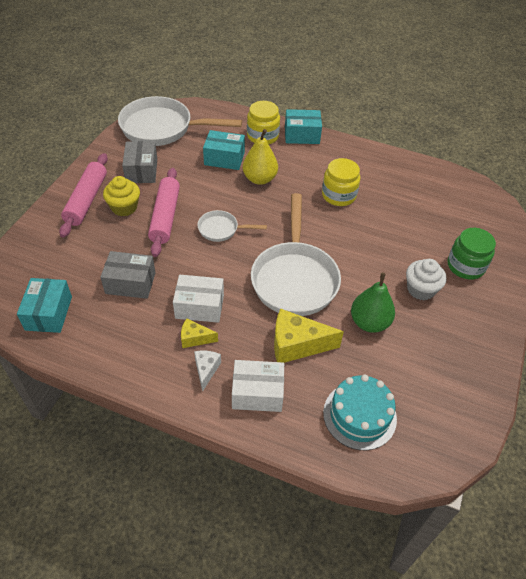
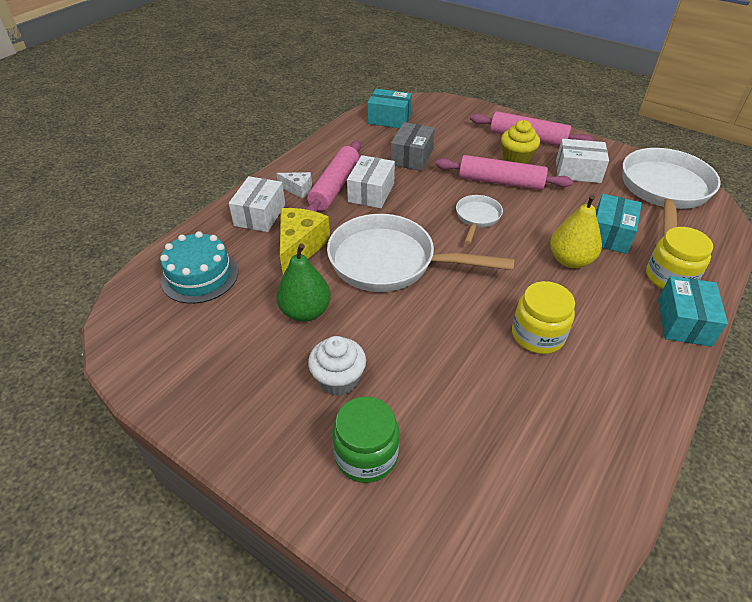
camera: 105 degrees right, 5 degrees down
grey box [122,141,157,183] -> white box [556,139,609,183]
yellow cheese [181,318,218,348] -> pink rolling pin [305,141,361,212]

